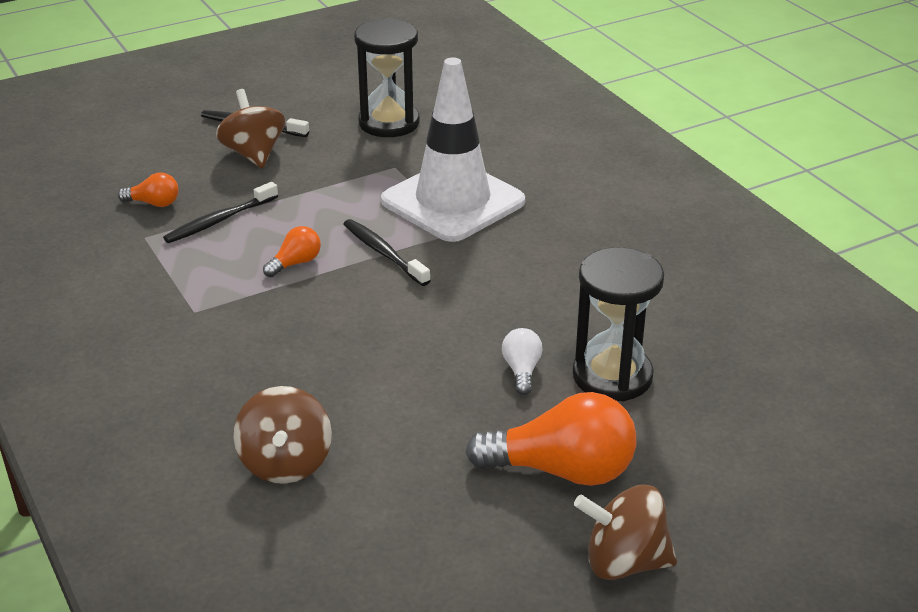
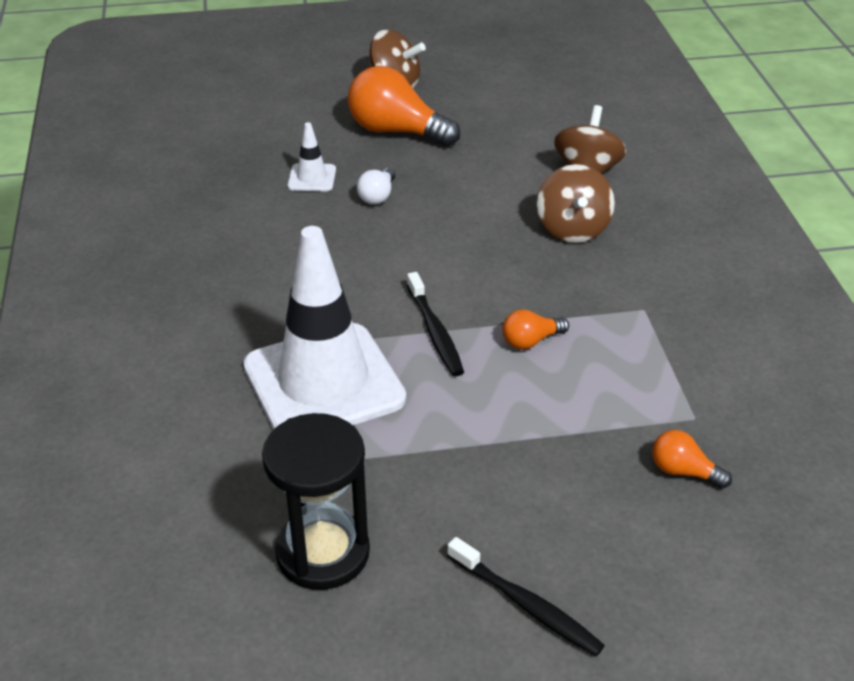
camera: 160 degrees left, 5 degrees up
black toothbrush [163,182,278,243] -> none
brown spinning top [216,89,285,168] -> brown spinning top moved to [537,164,615,243]
black hourglass [573,247,664,401] -> white traffic cone [288,122,336,191]

